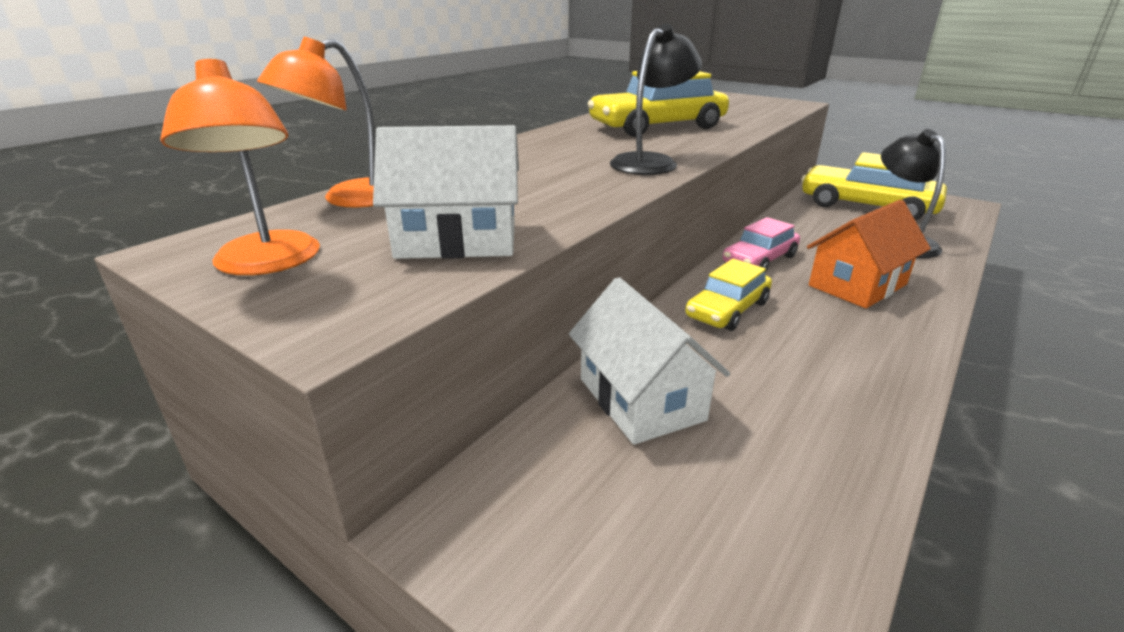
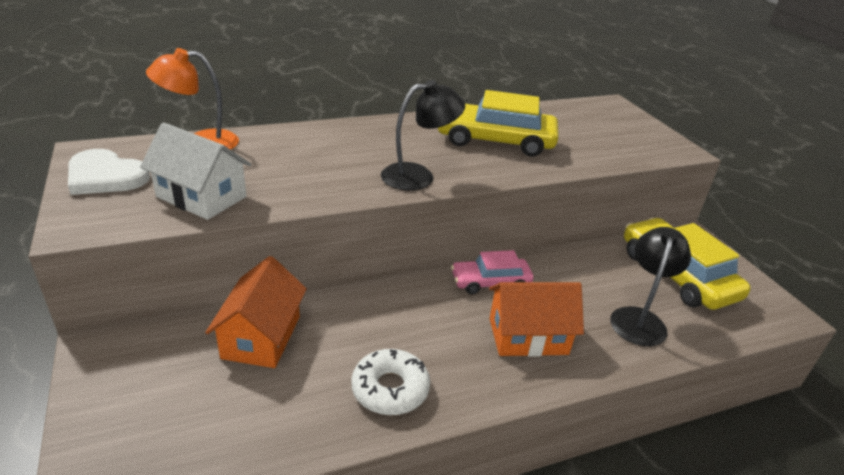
camera: 30 degrees right, 5 degrees up
orange lamp [160,59,320,275] -> white heart [68,149,150,195]
white house [569,277,730,445] -> orange house [205,256,307,368]
yellow car [685,259,772,331] -> none
none -> white donut [352,349,430,415]

